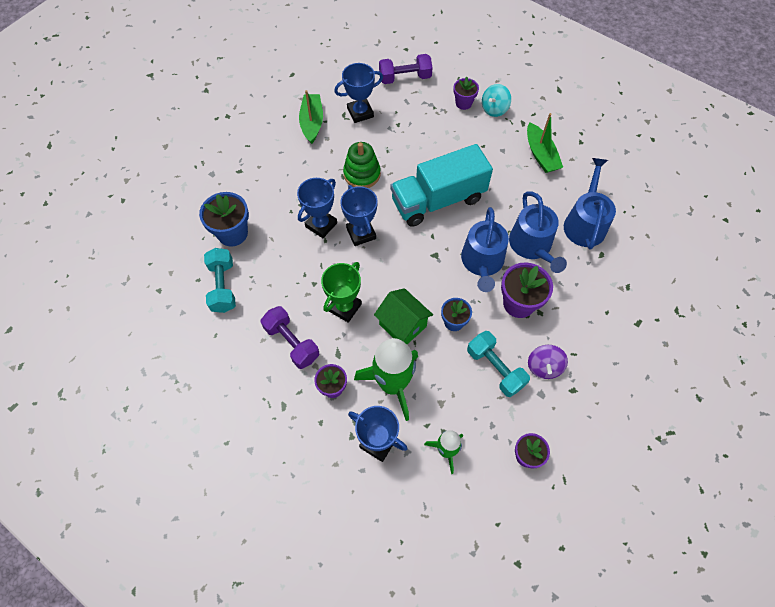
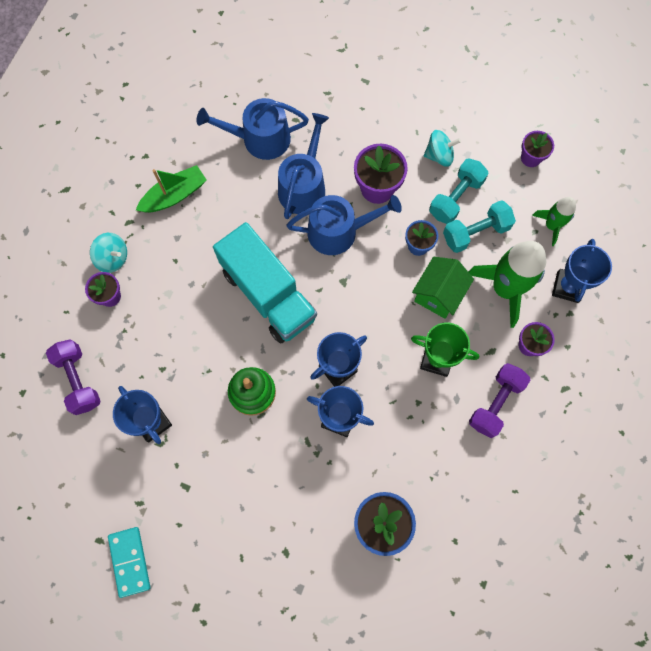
camera: 105 degrees left, 10 degrees up
turquoise dumbbell [204,248,236,313] -> turquoise dumbbell moved to [443,200,516,253]
green boat [299,90,323,144] -> none
blue watering can [509,191,567,273] -> blue watering can turned 45 degrees counterclockwise [278,113,329,219]
purple spinning top [528,345,568,379] -> turquoise spinning top [424,130,461,166]
none -> turquoise domino [108,527,150,598]

